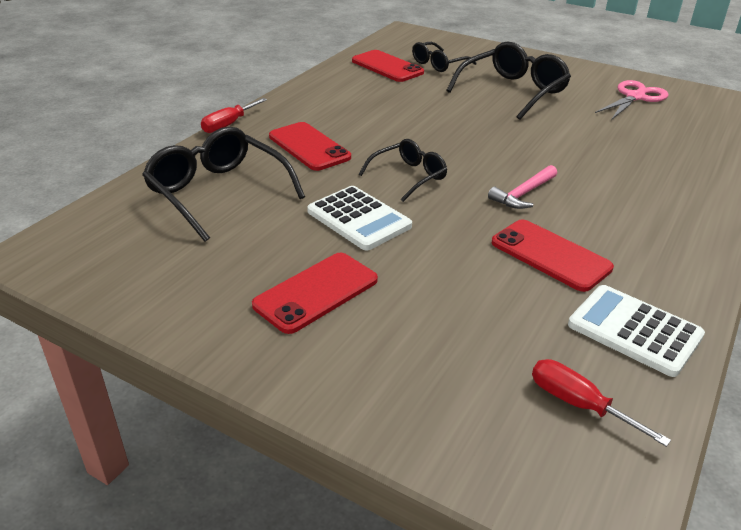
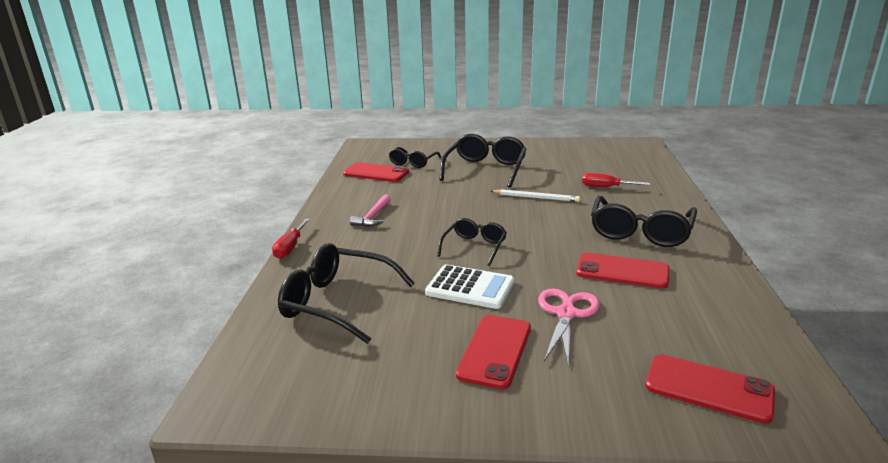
camera: 25 degrees left, 10 degrees down
red phone [269,122,351,171] -> red phone moved to [646,354,775,424]
pink hammer [488,165,557,209] -> pink hammer moved to [350,195,391,227]
red screwdriver [532,359,671,447] -> red screwdriver moved to [582,173,650,187]
white calculator [568,285,705,377] -> none
pink scissors [595,80,668,119] -> pink scissors moved to [538,289,600,364]
none -> white pencil [490,189,580,202]
none -> black glasses [591,196,697,247]

